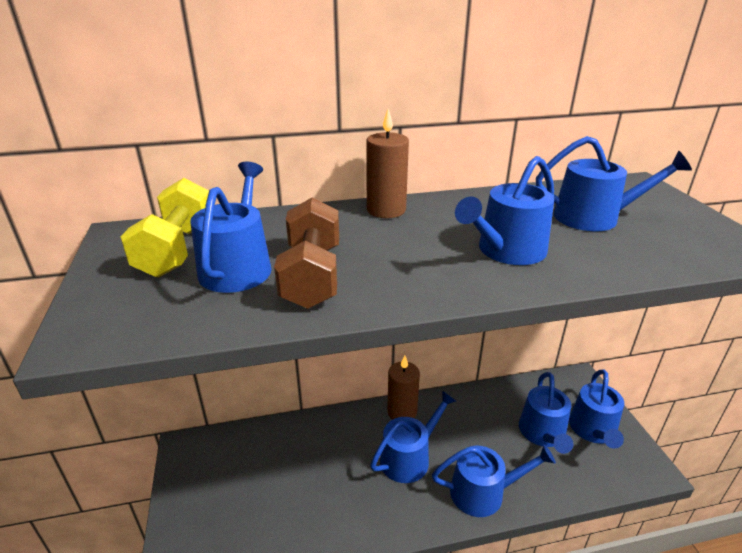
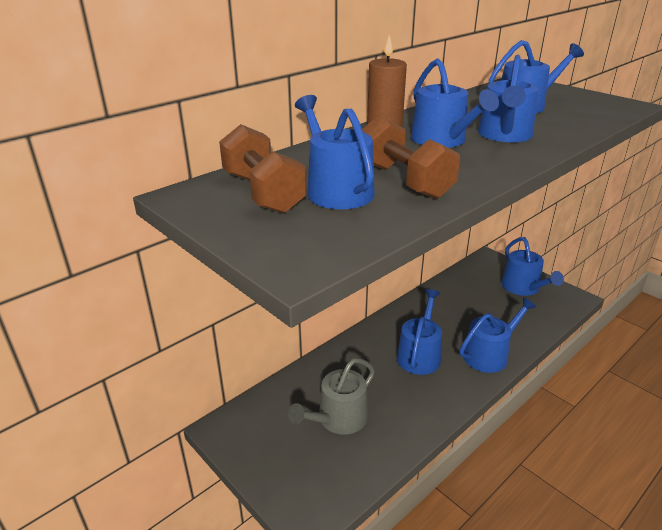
camera: 30 degrees left, 0 degrees up
yellow dumbbell [121,178,209,278] -> brown dumbbell [219,124,307,214]
brown candle [387,355,420,420] -> none
blue watering can [519,372,573,454] -> blue watering can moved to [411,58,499,148]
none -> grey watering can [288,358,375,435]

